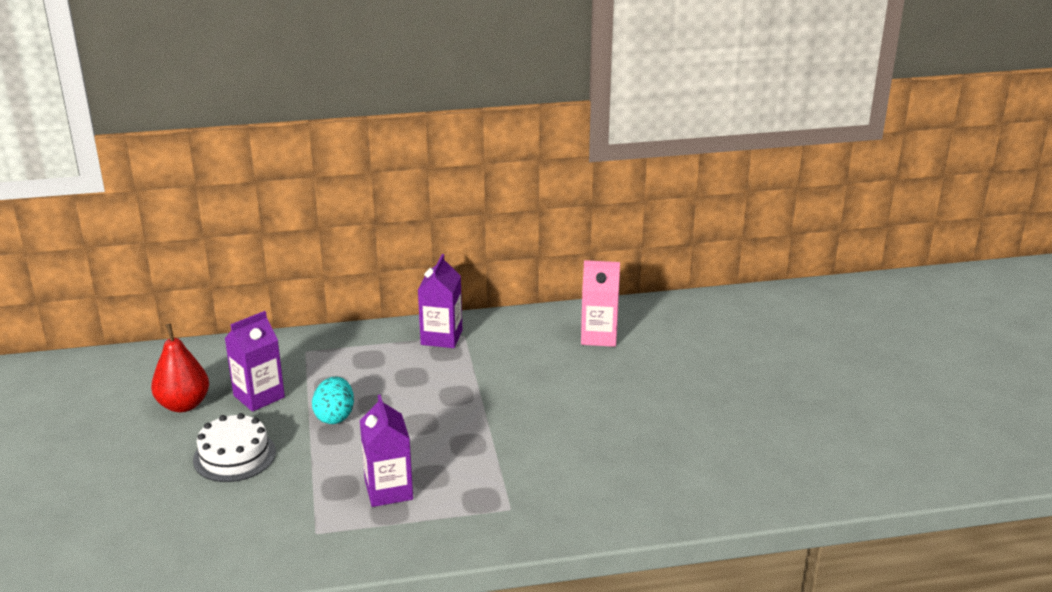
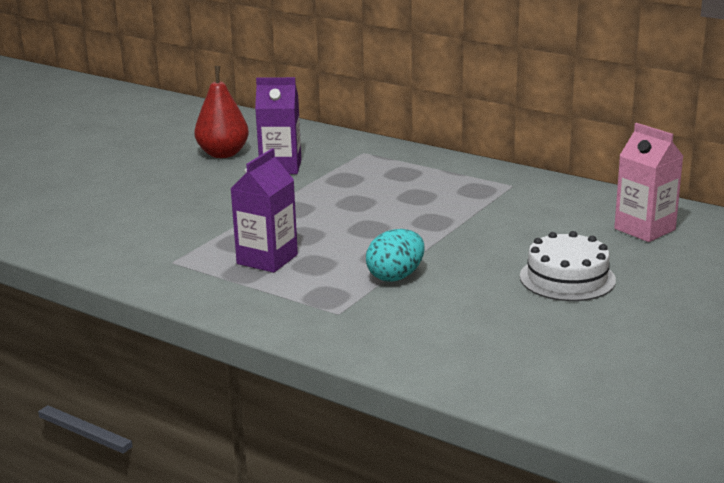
camera: 45 degrees right, 5 degrees down
white cake [193,413,276,482] -> white cake moved to [520,231,616,301]
turquoise egg [312,377,354,424] -> turquoise egg moved to [366,229,424,282]
purple carton [418,254,463,348] -> none

